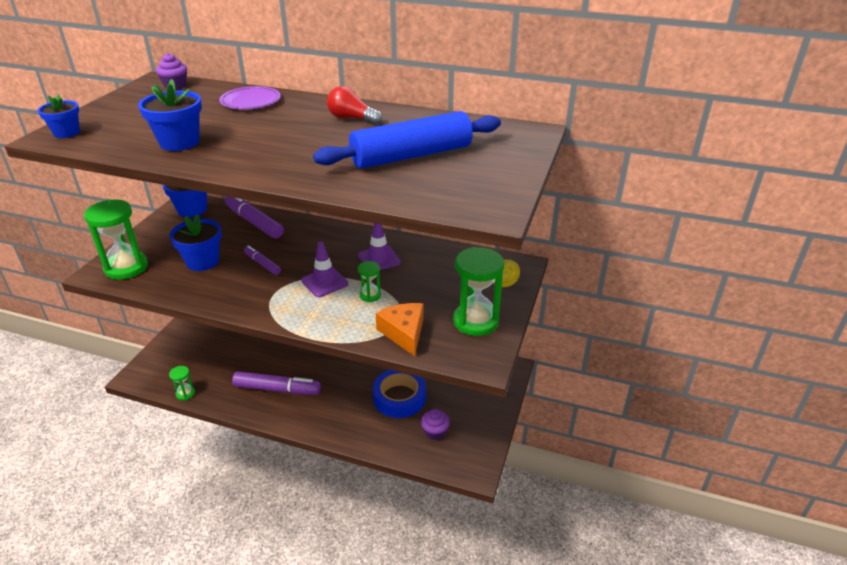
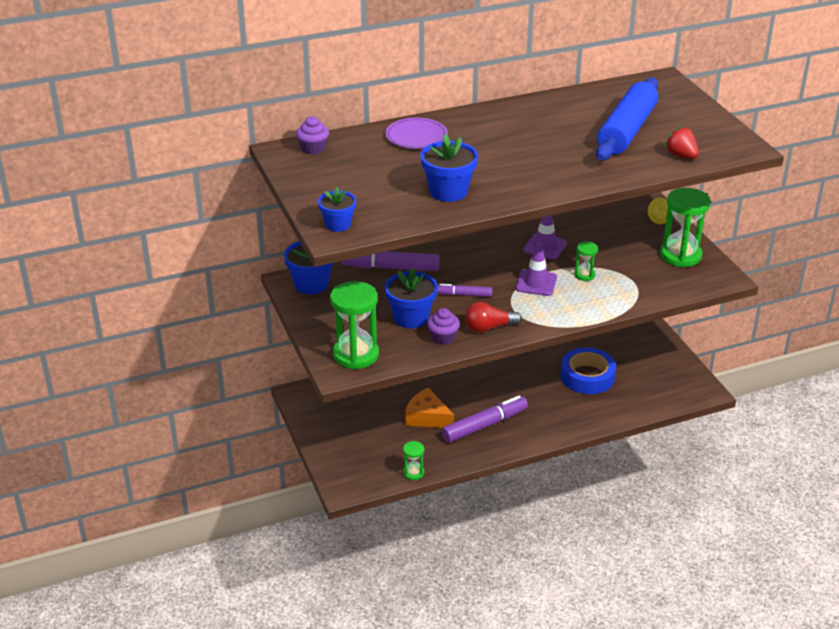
camera: 40 degrees left, 0 degrees up
red light bulb [327,86,382,124] -> red light bulb moved to [465,302,522,333]
orange cheese [376,303,424,356] -> orange cheese moved to [405,388,454,428]
purple cupcake [421,409,450,440] -> purple cupcake moved to [427,308,460,345]
none -> red strawberry [665,126,699,159]

